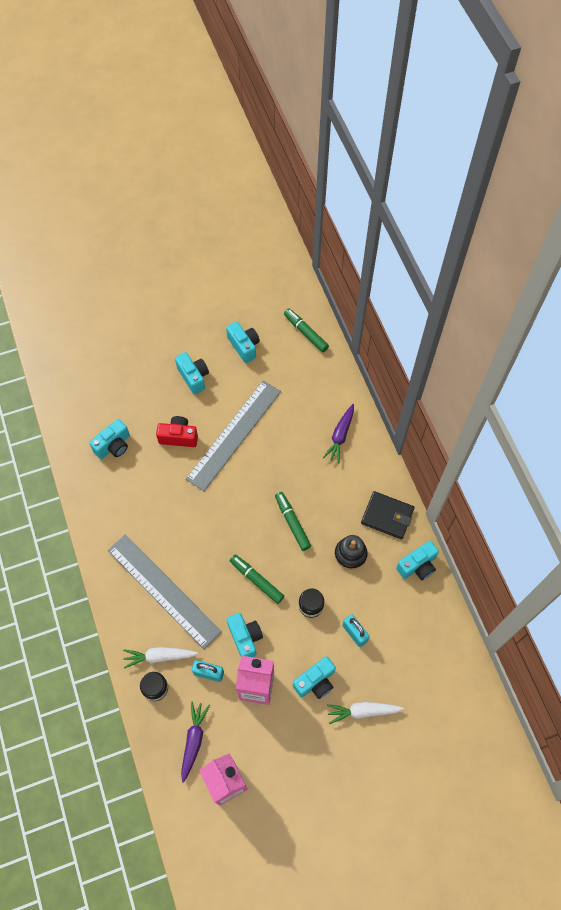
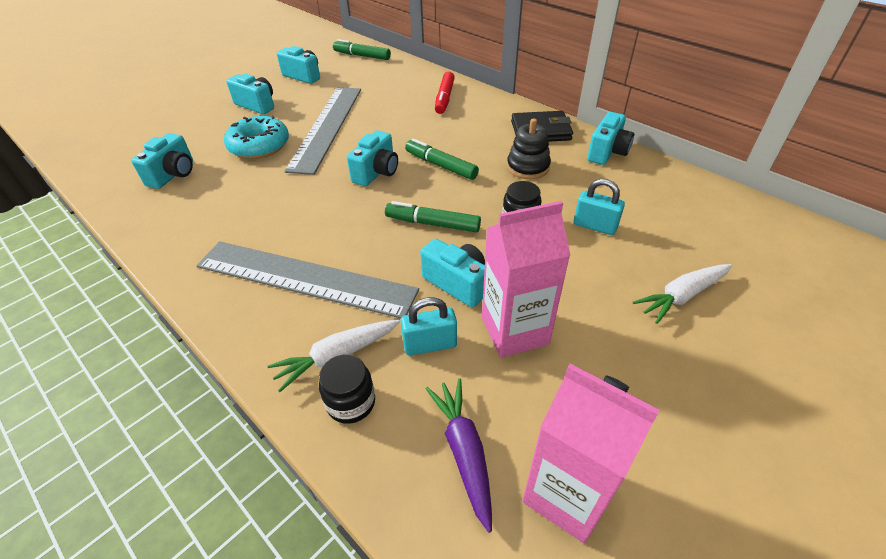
camera: 25 degrees left, 20 degrees down
red camera [156,416,198,447] -> turquoise donut [224,116,289,159]
turquoise camera [293,657,336,699] -> turquoise camera moved to [347,130,398,186]
purple carrot [323,404,354,463] -> red marker [435,71,455,114]

